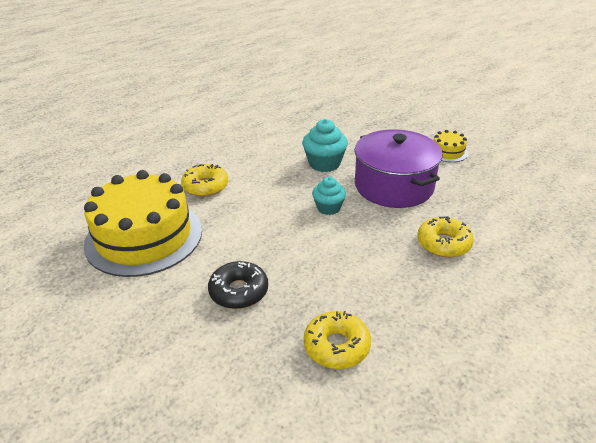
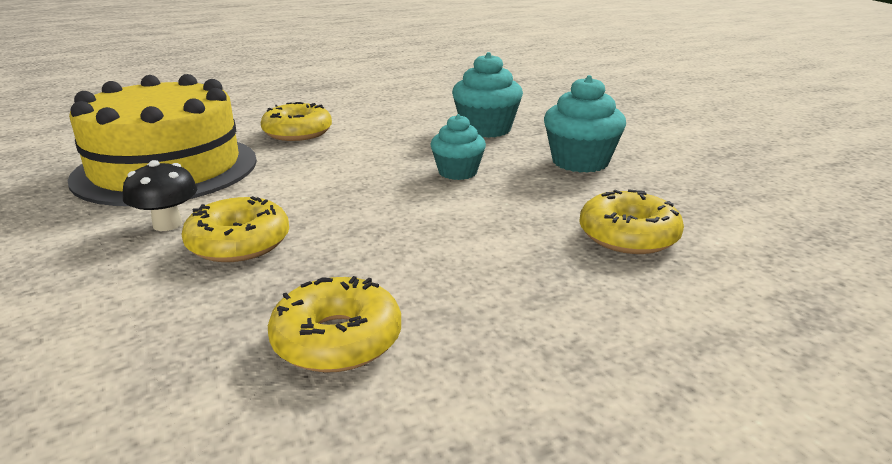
camera: 15 degrees right, 10 degrees down
black donut [208,261,268,309] -> yellow donut [181,196,289,262]
purple pot [355,129,442,208] -> turquoise cupcake [544,75,626,173]
yellow cake [434,130,468,162] -> none
none -> black mushroom [123,160,197,231]

